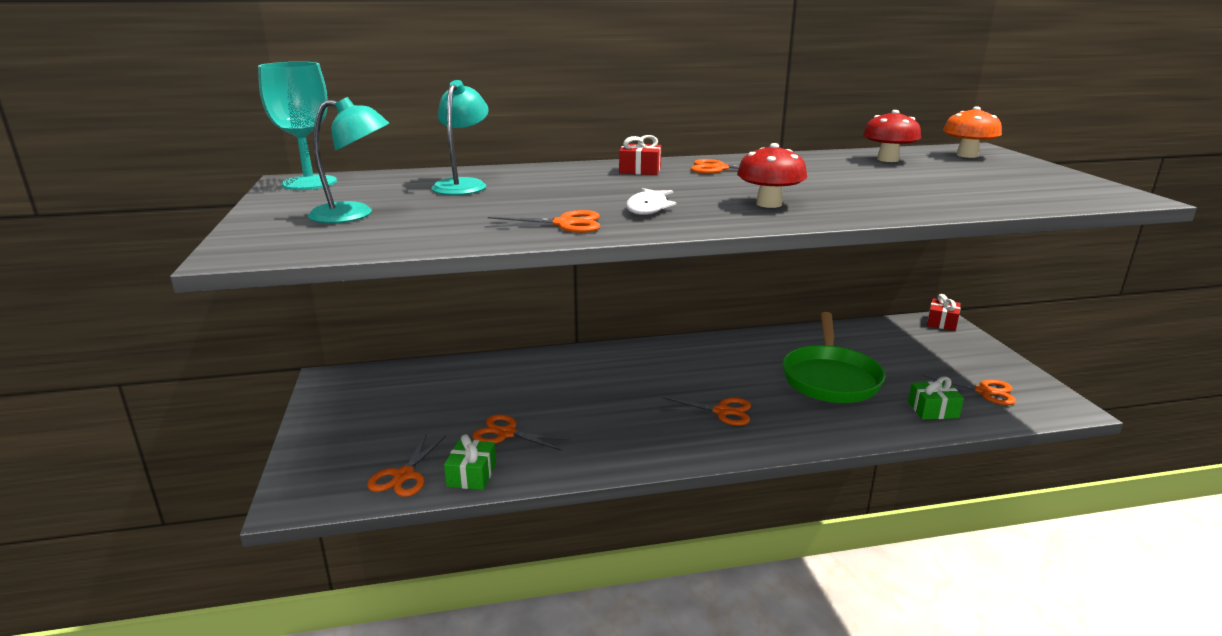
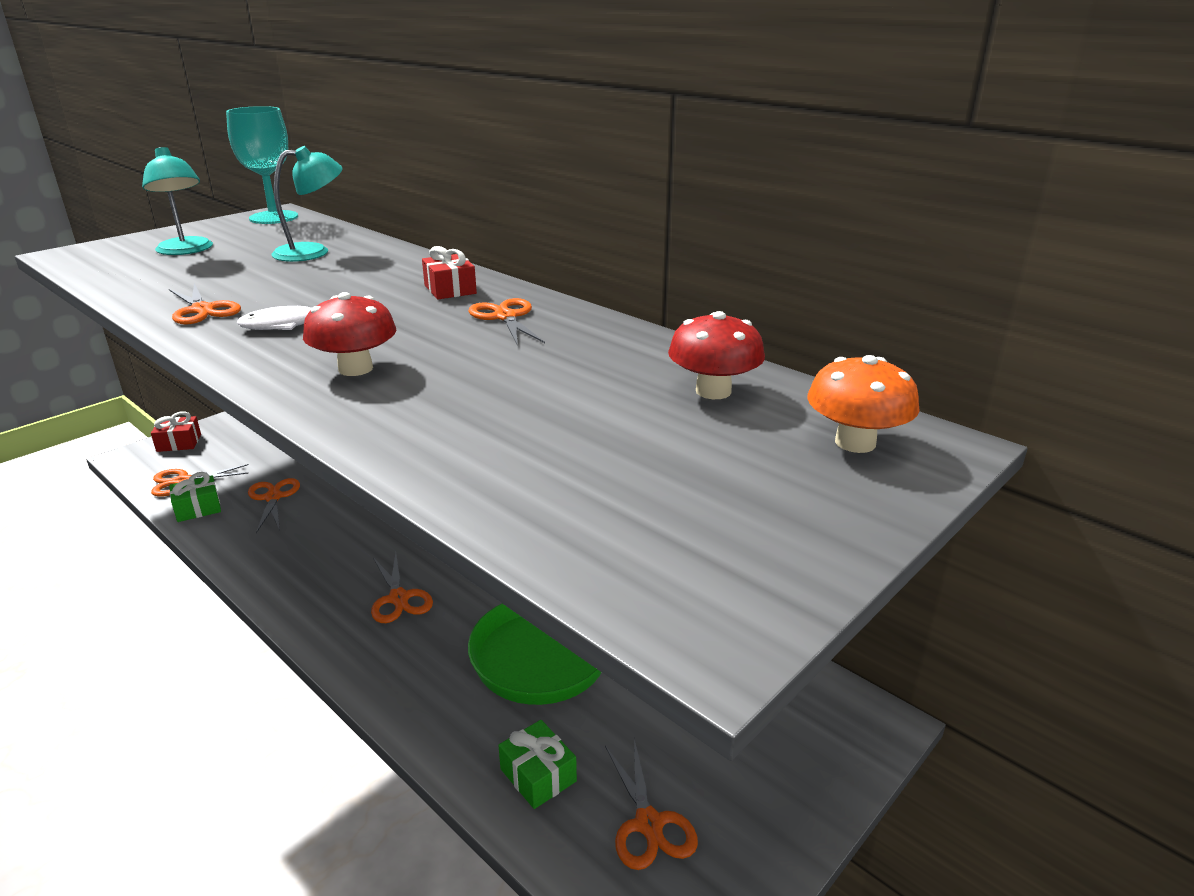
camera: 55 degrees right, 5 degrees up
red gift [927,294,961,331] -> red gift moved to [151,411,201,452]

